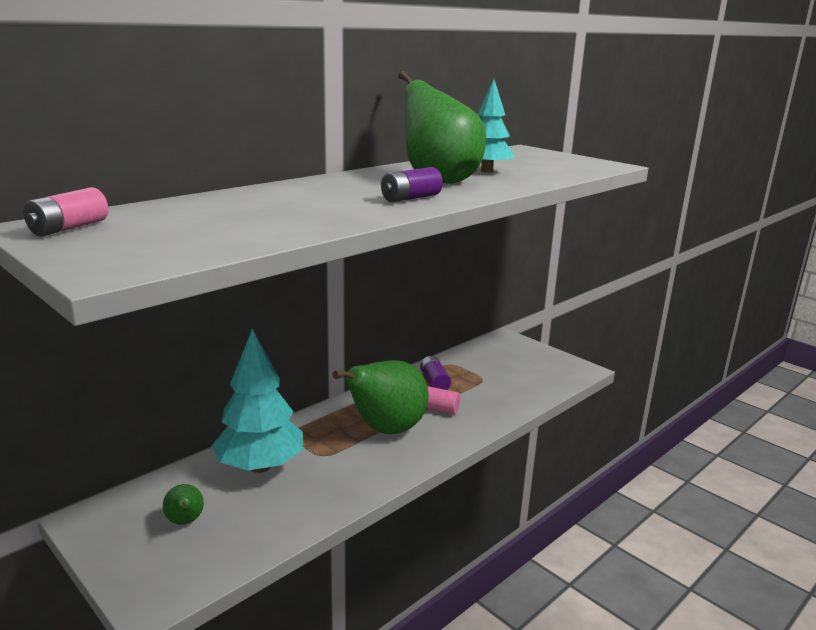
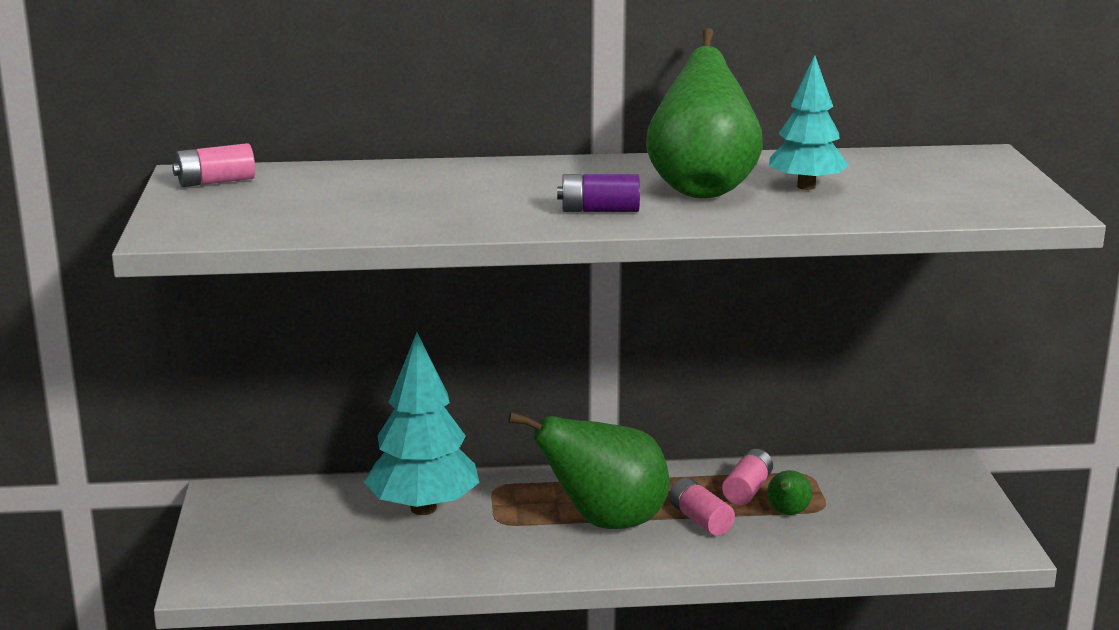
camera: 40 degrees right, 0 degrees up
green pear [163,484,204,525] -> green pear moved to [767,470,812,515]
purple battery [420,356,451,390] -> pink battery [722,449,773,505]

